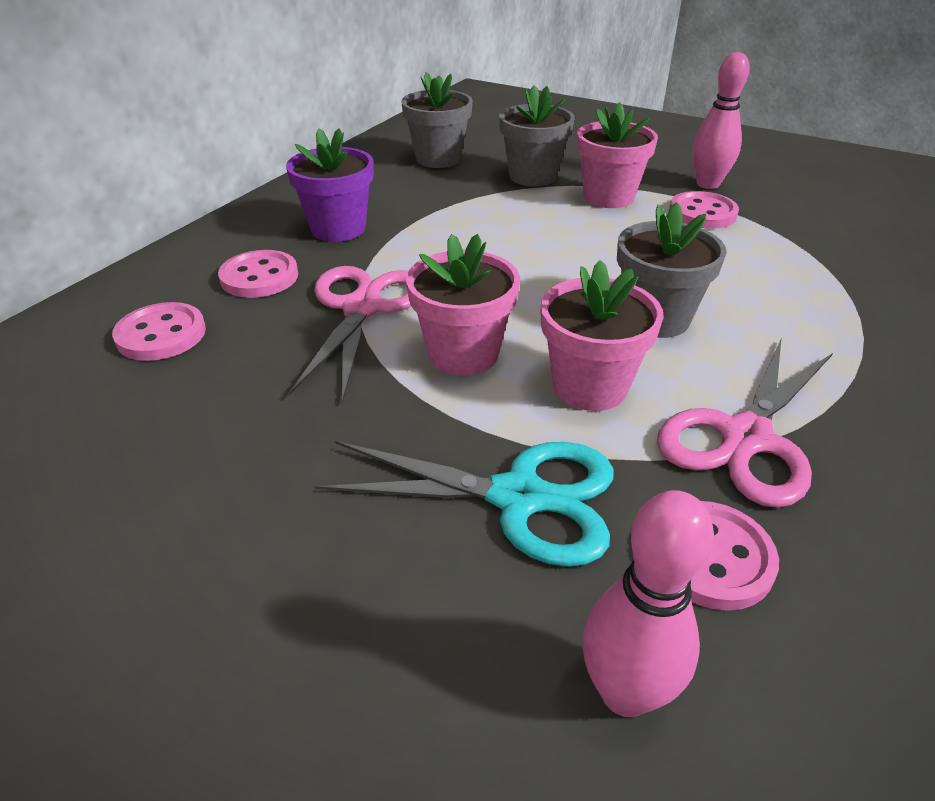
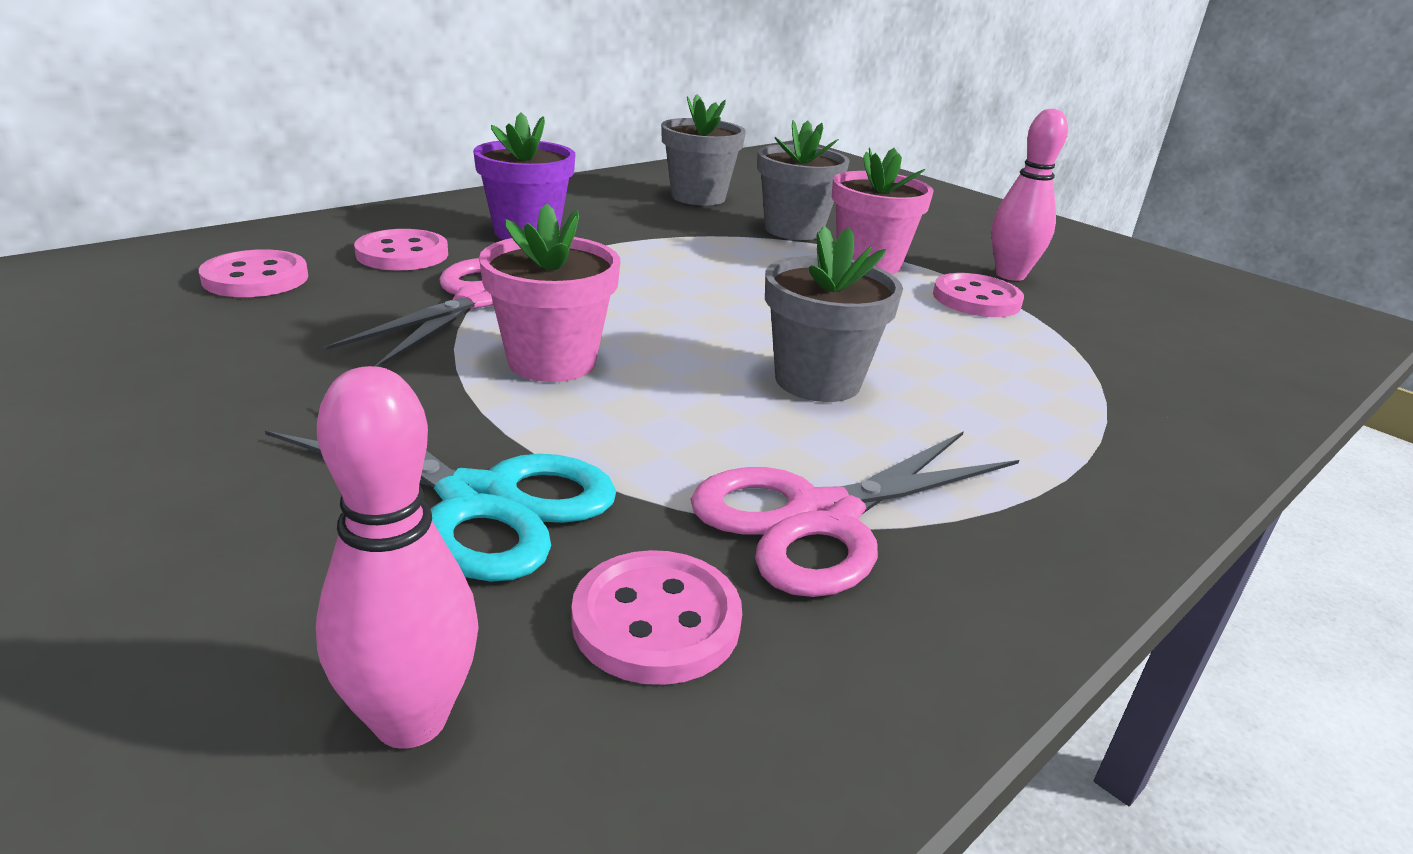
camera: 15 degrees right, 10 degrees down
pink flower pot [541,260,664,411] -> none

